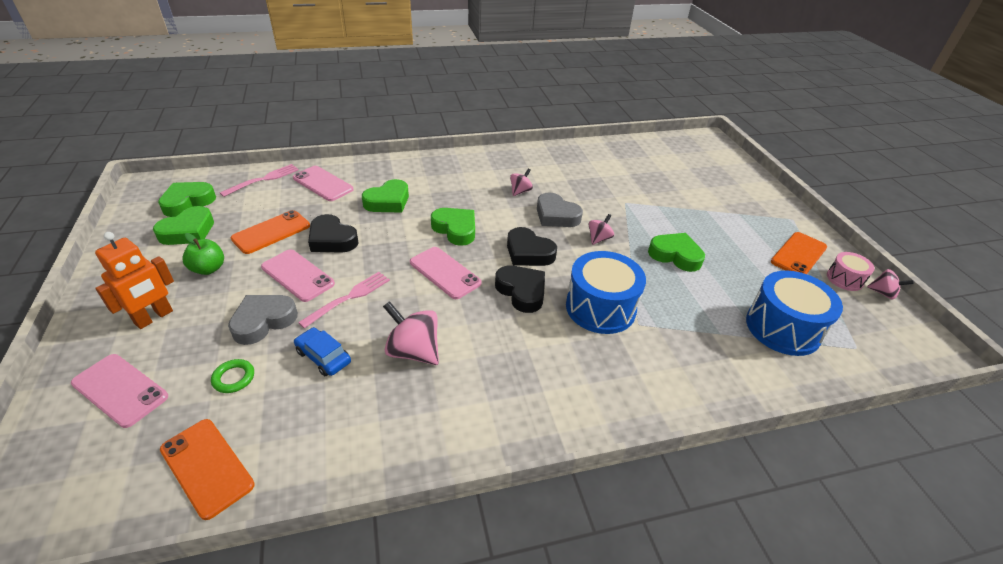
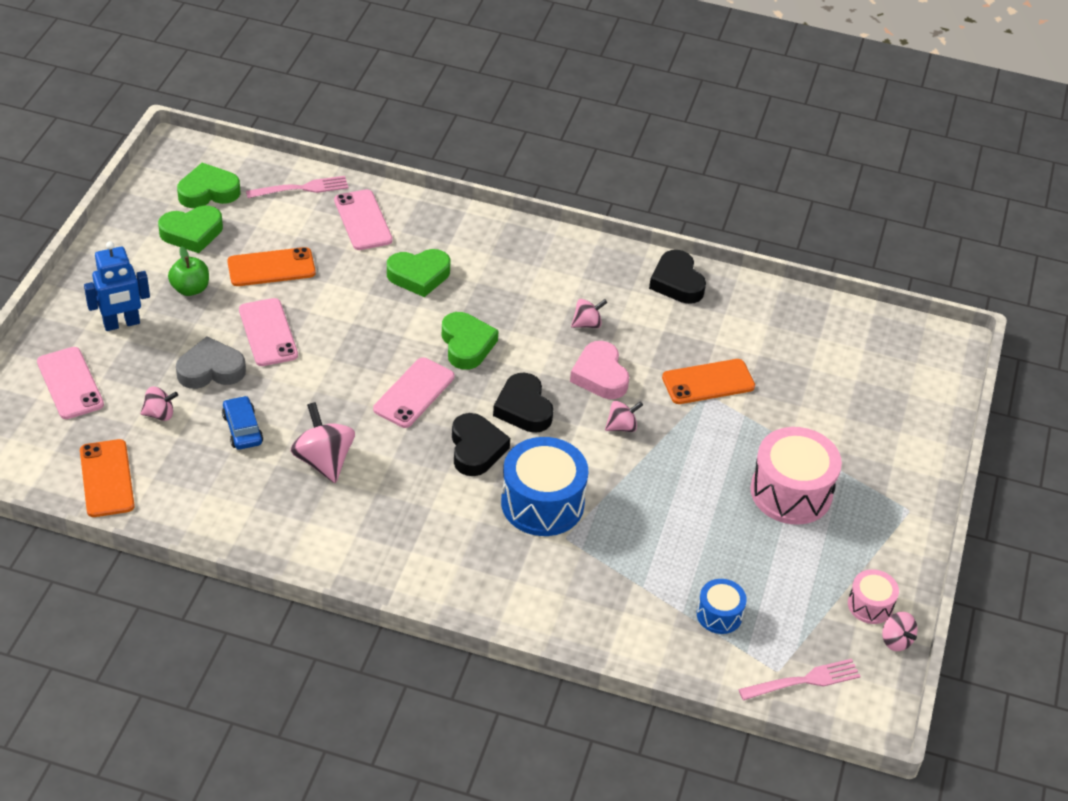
camera: 30 degrees right, 5 degrees up
orange robot [95,232,174,329] -> blue robot [84,241,150,331]
green ring [211,359,254,393] -> pink spinning top [140,387,178,421]
pink fork [298,272,390,329] -> pink fork moved to [738,659,861,701]
black heart [308,214,359,252] -> black heart moved to [649,250,706,304]
pink phone [410,247,482,299] -> pink phone turned 45 degrees clockwise [373,357,454,428]
grey heart [537,192,583,227] -> pink heart [570,341,629,399]
green heart [648,233,705,272] -> none
blue drum [746,271,843,356] -> blue drum [697,579,747,634], size x0.53
orange phone [771,232,827,274] -> orange phone moved to [662,359,755,404]
none -> pink drum [750,427,842,525]

